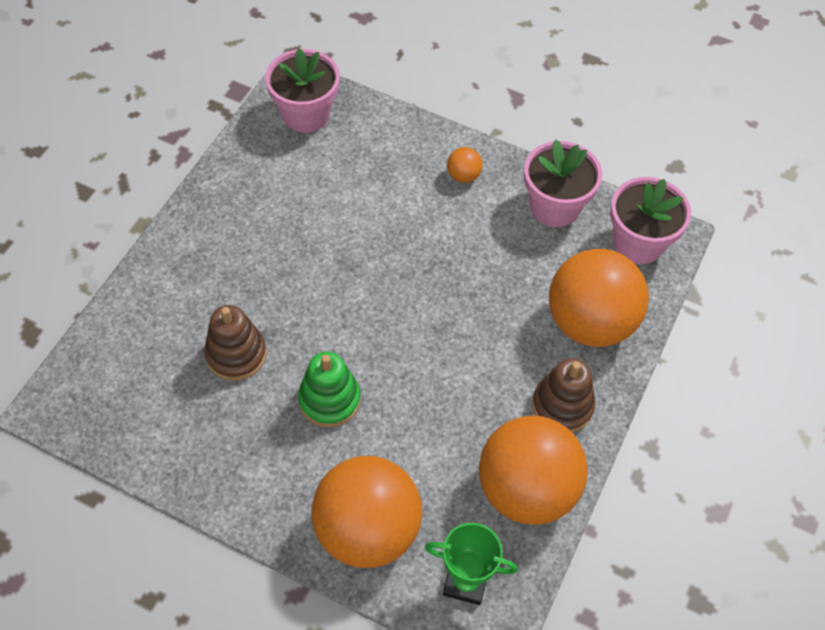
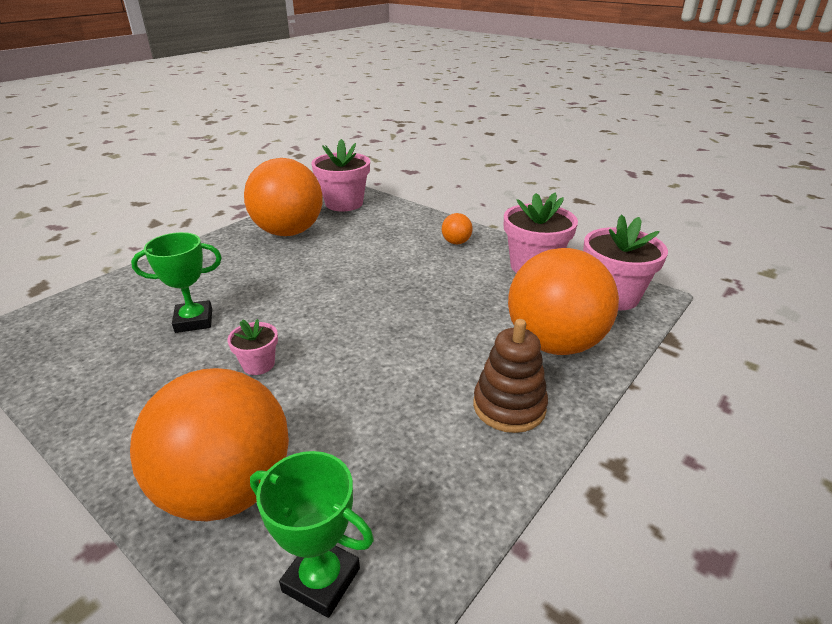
camera: 15 degrees right, 25 degrees down
brown stacking toy [204,305,266,381] -> green trophy [131,232,222,333]
green stacking toy [298,352,361,428] -> pink flower pot [227,319,278,375]
orange ball [479,415,588,525] -> orange ball moved to [244,158,323,236]

